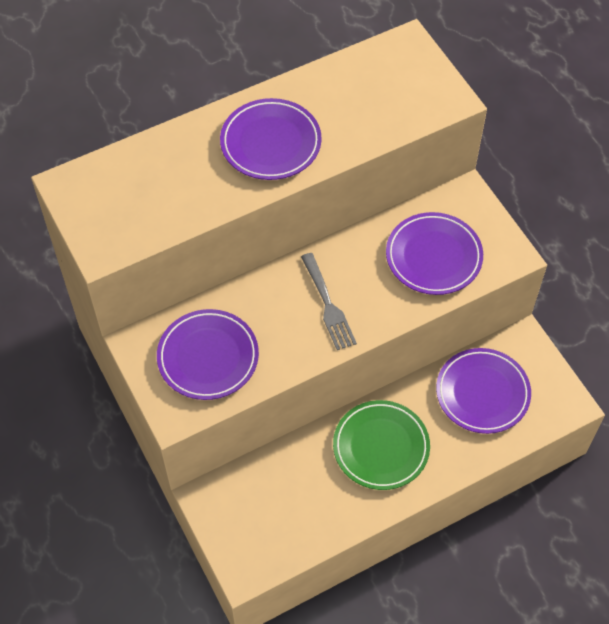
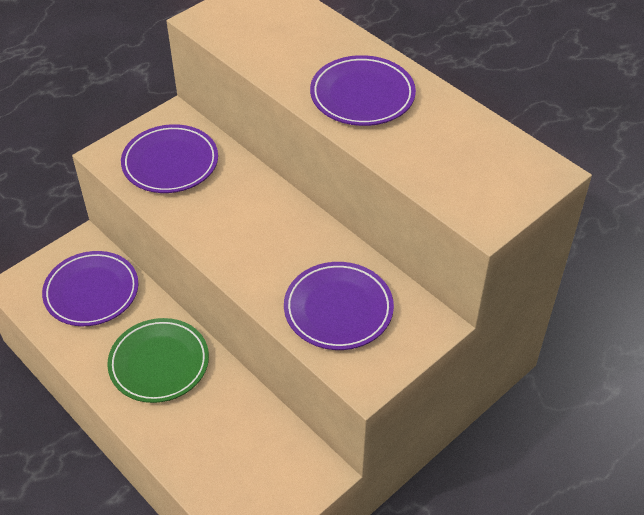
camera: 75 degrees right, 10 degrees down
grey fork [301,253,357,350] -> none
purple plate [436,348,531,434] -> purple plate moved to [42,251,138,326]

